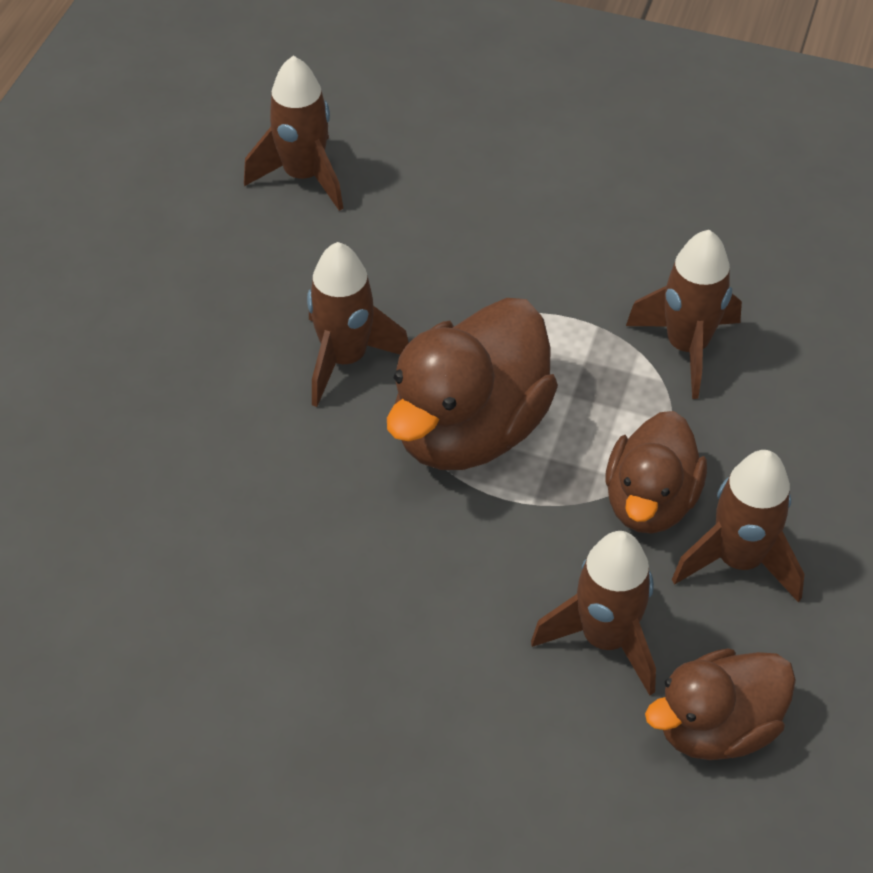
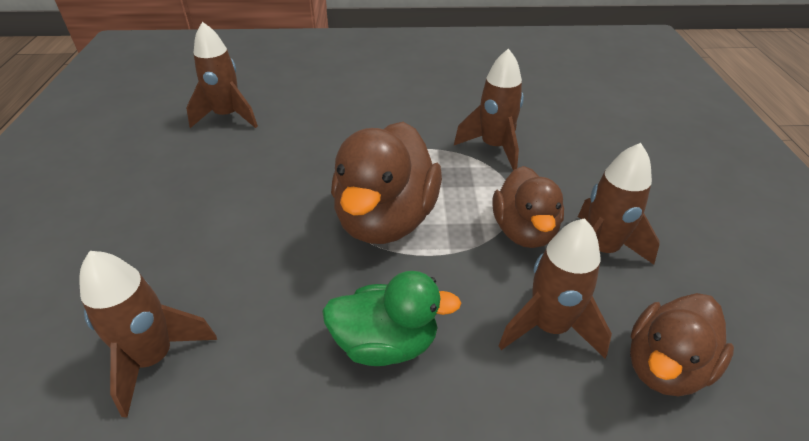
camera: 20 degrees left, 10 degrees down
brown rocket [307,242,409,407] -> brown rocket moved to [79,251,217,417]
none -> green duck [322,271,461,366]

